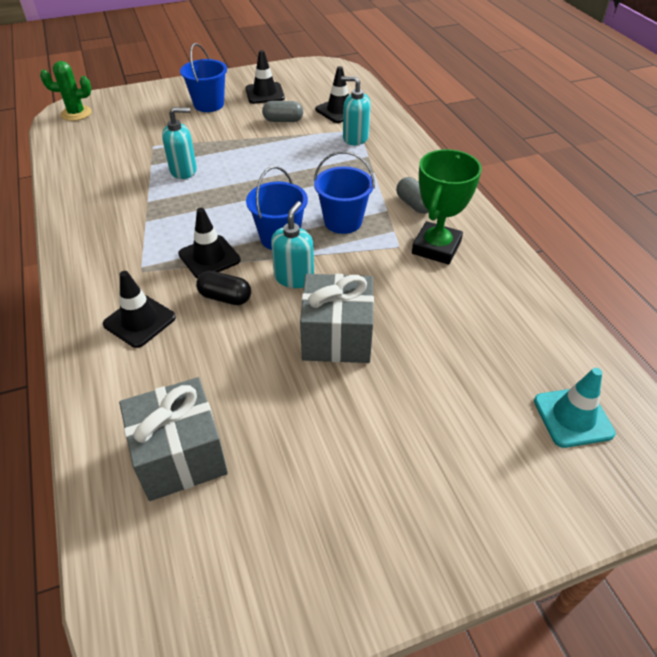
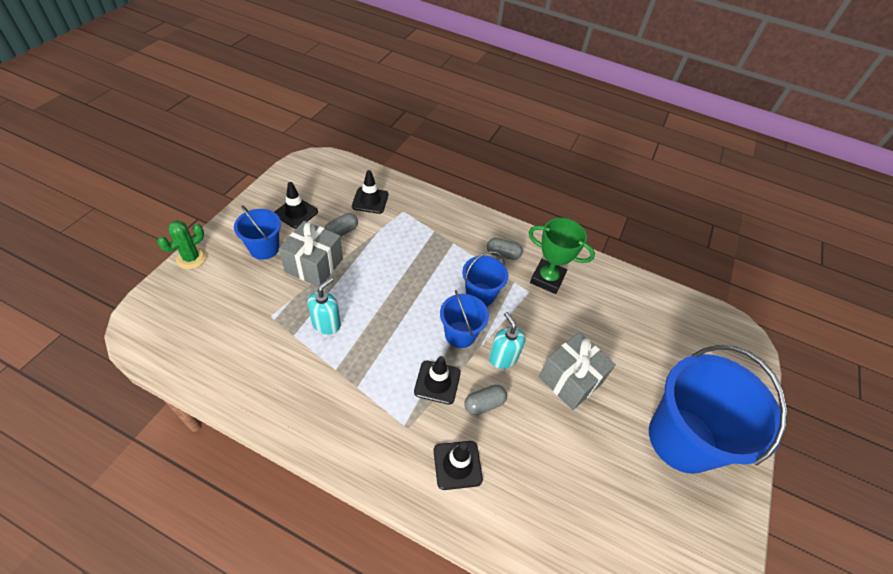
camera: 50 degrees left, 5 degrees up
green cactus [40,61,92,121] -> green cactus moved to [157,220,207,269]
grey gift [119,377,228,501] -> grey gift moved to [279,221,343,287]
black capsule [196,271,251,305] -> grey capsule [464,385,507,415]
turquoise soap dispenser [341,76,371,145] -> none
green trophy [412,149,482,265] -> green trophy turned 45 degrees counterclockwise [529,218,595,294]
turquoise traffic cone [534,368,616,448] -> none
none -> blue bucket [649,345,787,474]

